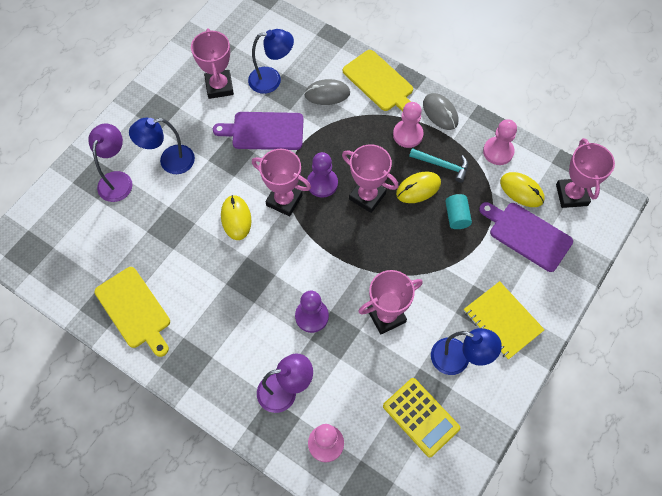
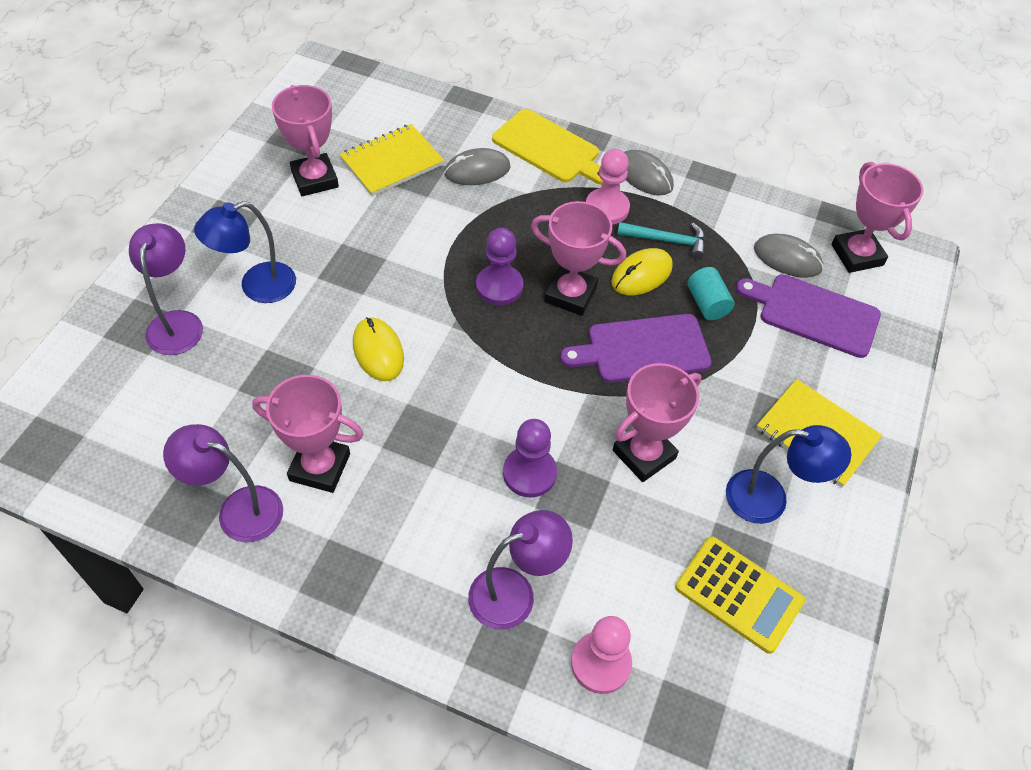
camera: 15 degrees left, 10 degrees down
yellow cutting board [94,267,170,357] -> purple lamp [163,424,283,542]
purple cutting board [213,112,304,150] -> purple cutting board moved to [560,314,712,383]
blue lamp [248,29,294,94] -> yellow notebook [339,124,444,196]
pink trophy [252,149,311,216] -> pink trophy moved to [252,375,364,493]
pink pawn [483,119,517,165] -> none
yellow mouse [500,172,545,207] -> grey mouse [754,234,824,278]

